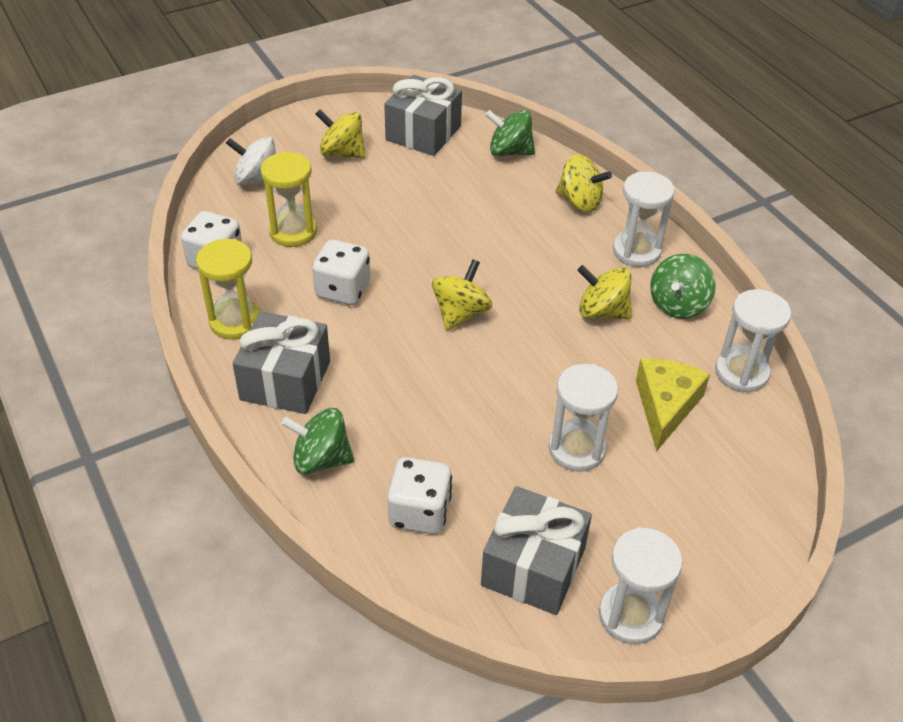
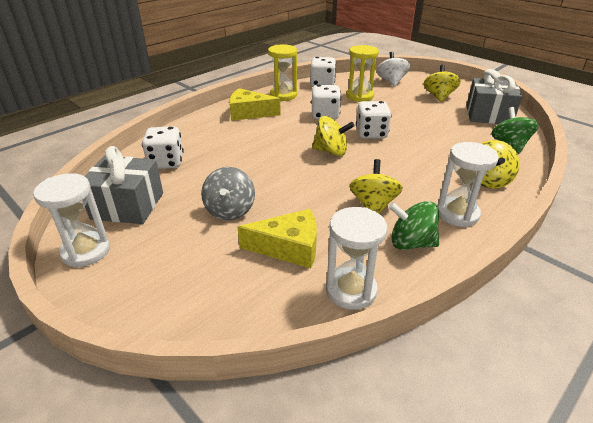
camera: 75 degrees right, 10 degrees down
grey gift [232,311,330,414] -> yellow cheese [229,88,281,121]
green spinning top [281,408,354,474] -> none
white hourglass [549,364,618,472] -> grey spinning top [201,167,255,220]
none -> white dice [356,101,391,139]

